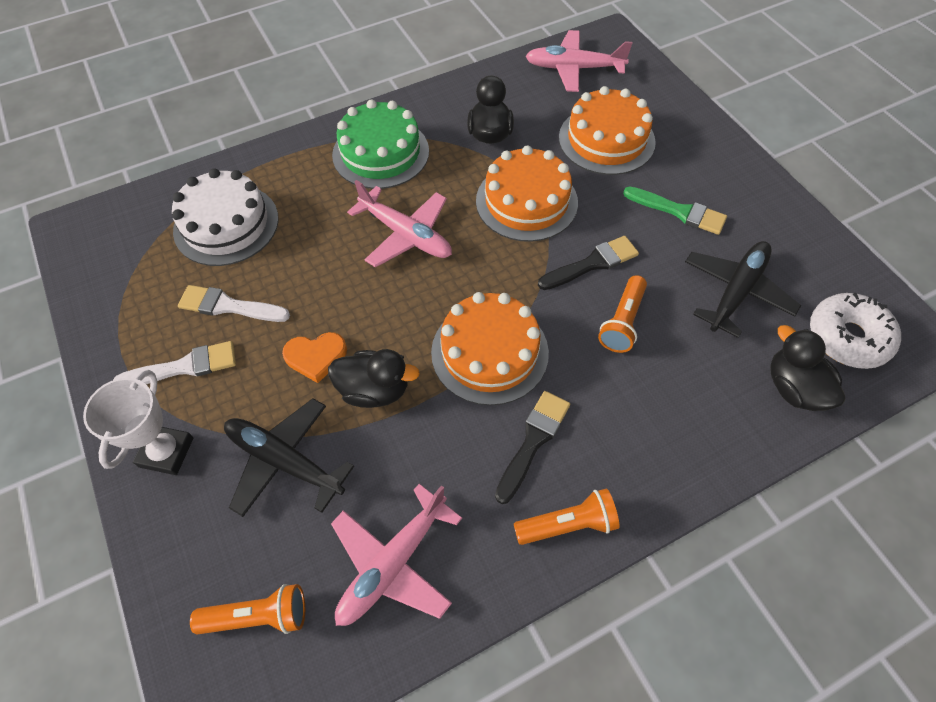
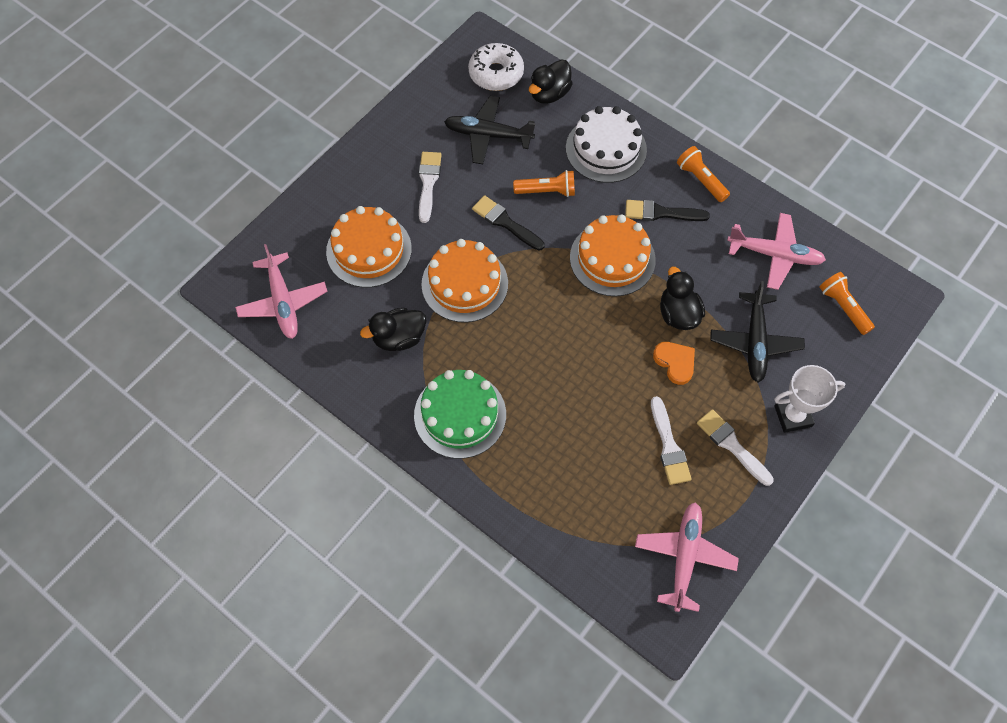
camera: 115 degrees left, 5 degrees up
white cake [172,168,279,266] -> white cake moved to [566,106,647,183]
pink plane [347,180,452,267] -> pink plane moved to [635,502,739,612]
green brush [623,187,727,235] -> white brush [419,152,441,223]

